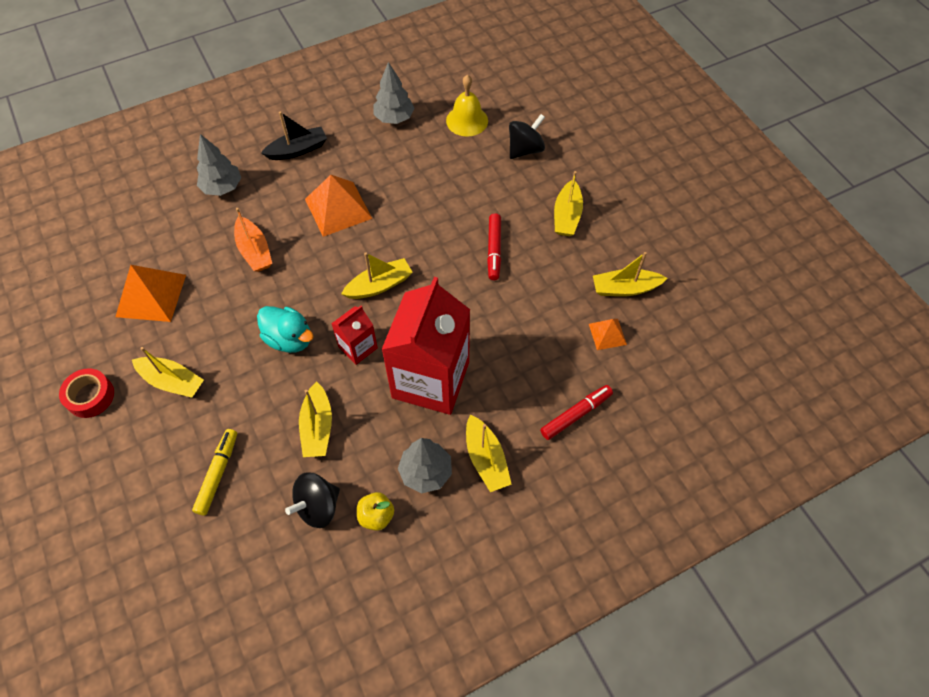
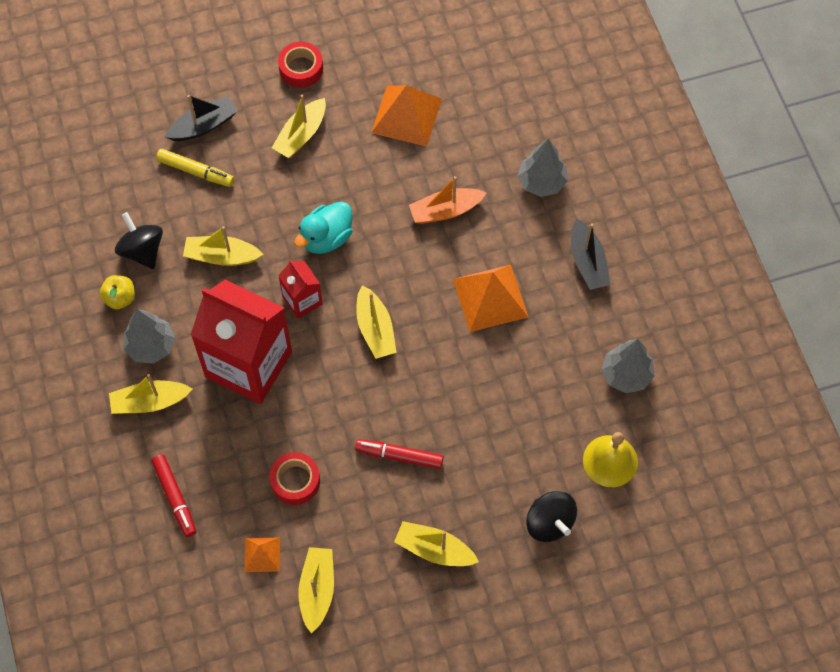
camera: 100 degrees right, 5 degrees up
none -> black boat [165,95,238,141]
none -> red tape [269,452,320,505]

